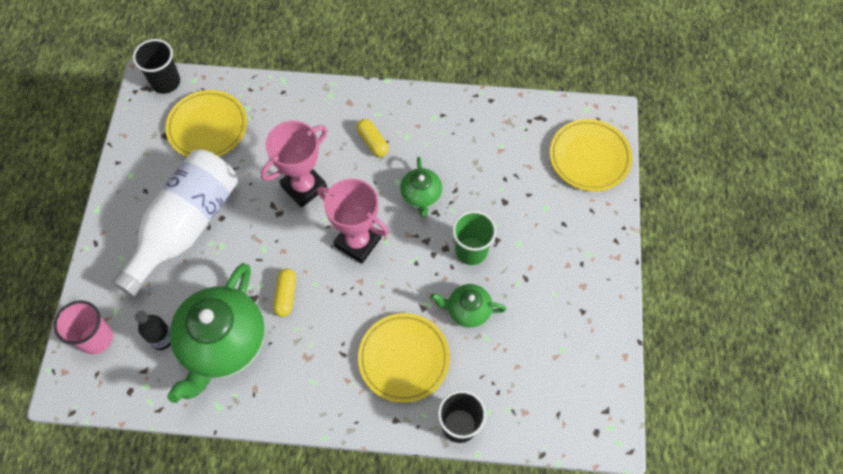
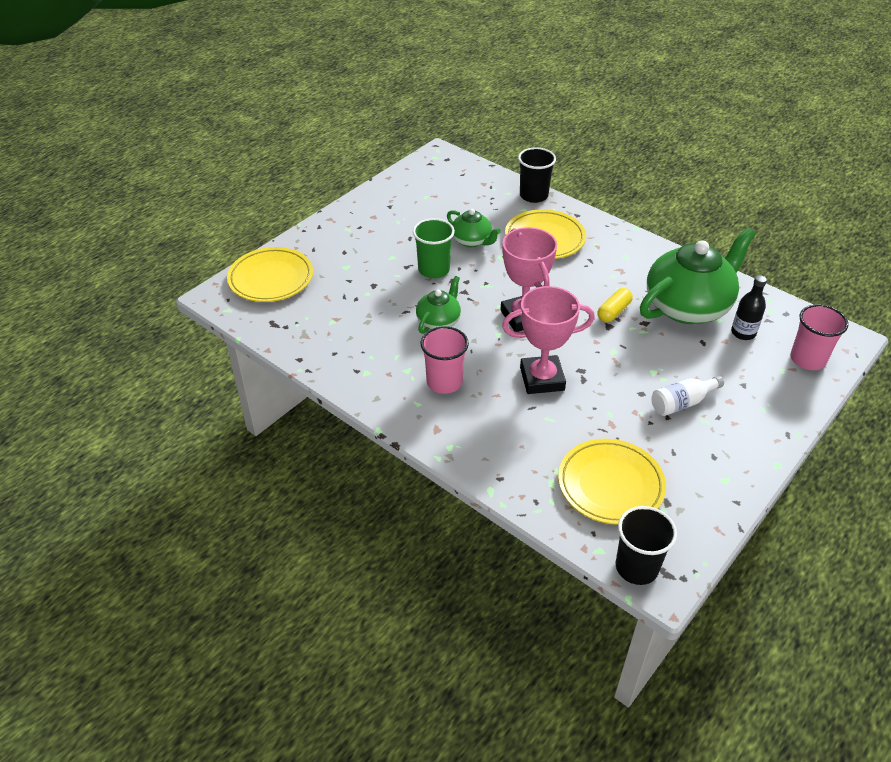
camera: 145 degrees left, 20 degrees down
white bottle [112,149,238,297] -> white bottle [651,376,724,416], size x0.43
yellow capsule [357,119,389,157] -> pink cup [421,326,469,394]

